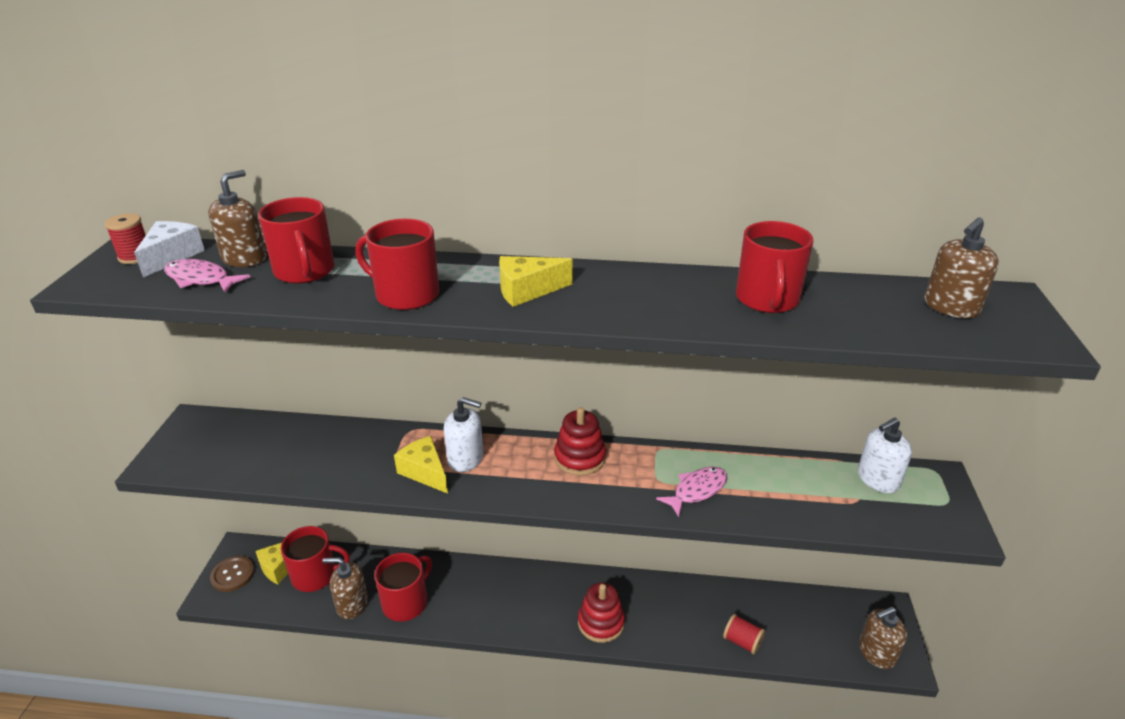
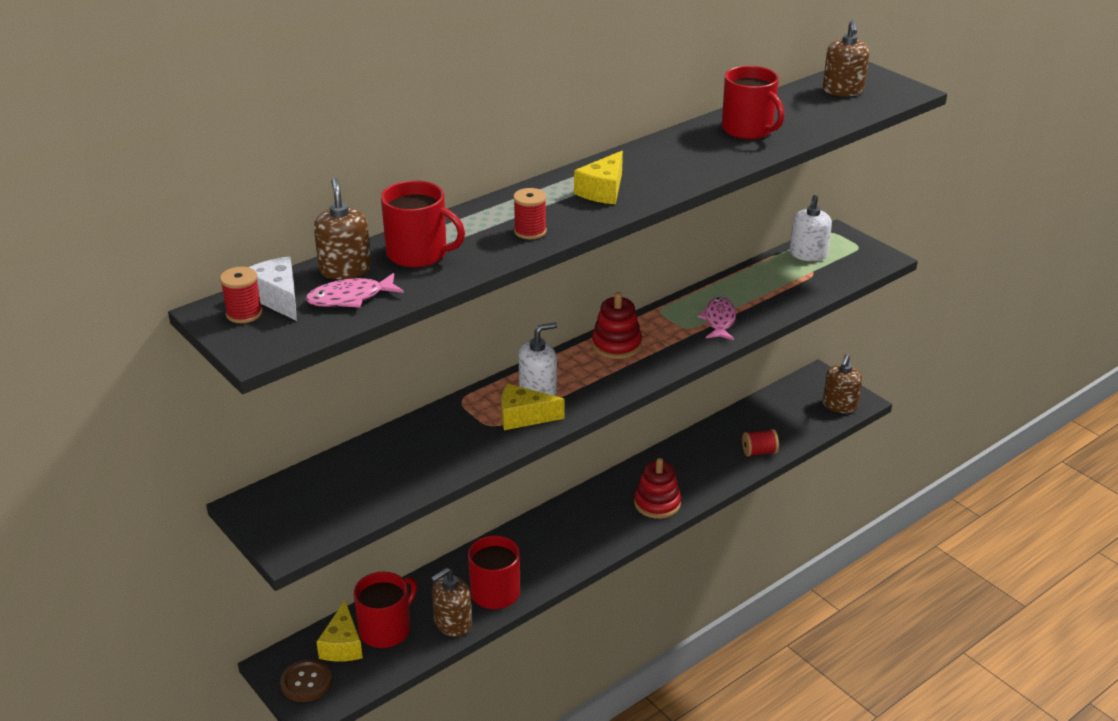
camera: 45 degrees left, 0 degrees up
red mug [355,219,439,310] -> red spool [513,188,547,239]

